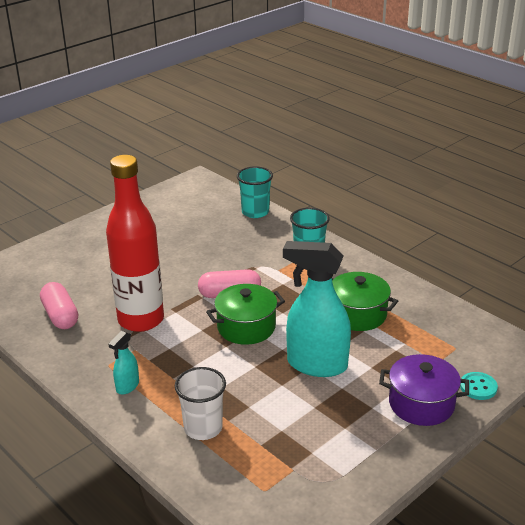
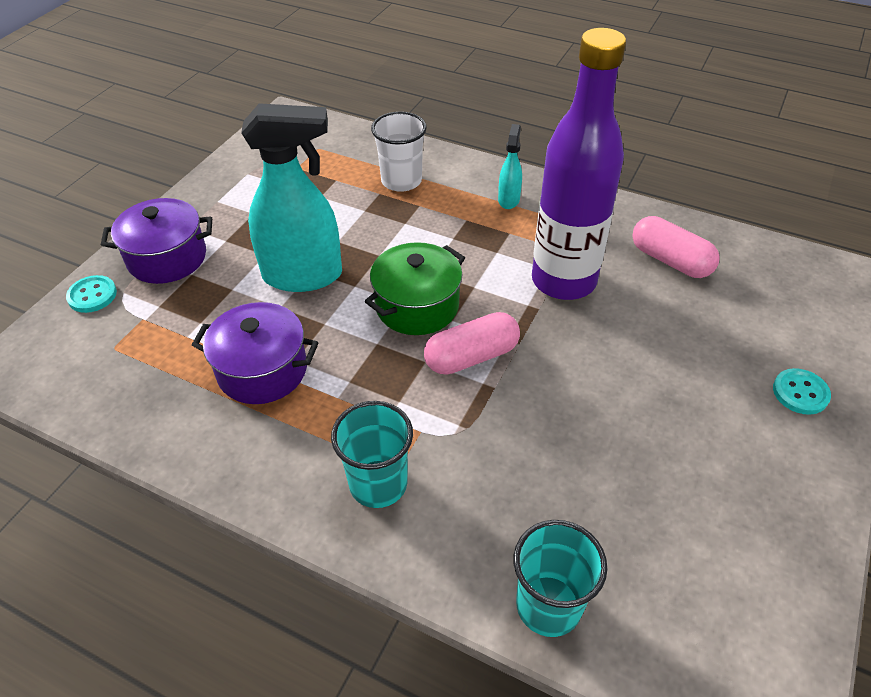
camera: 160 degrees right, 15 degrees up
red bottle [106,155,164,332] -> purple bottle [532,28,626,300]
green pot [332,272,398,331] -> purple pot [192,302,319,404]
none -> turquoise button [773,368,831,415]

